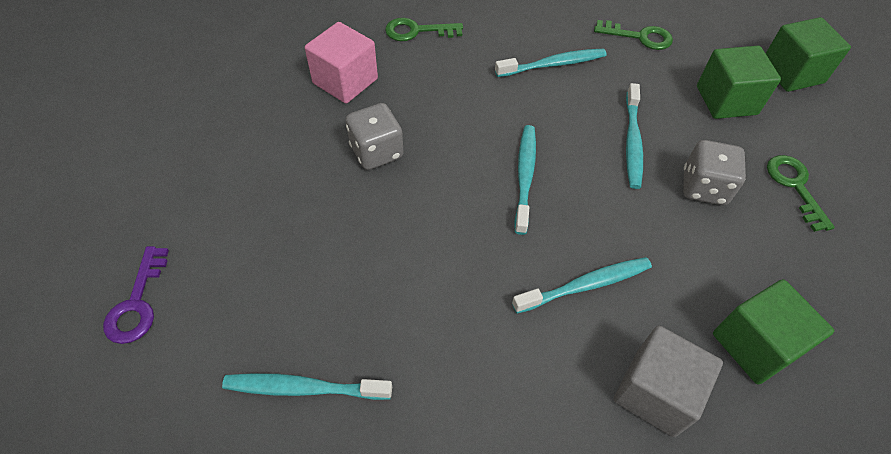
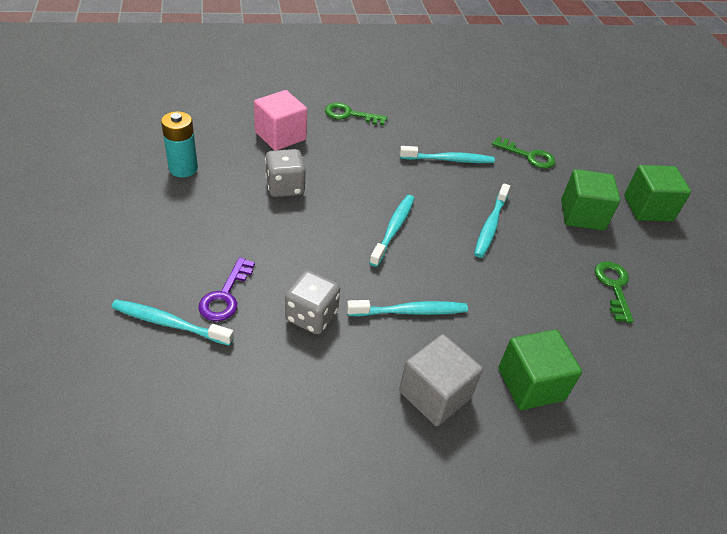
camera: 10 degrees right, 10 degrees down
purple key [103,246,169,344] -> purple key moved to [198,257,255,321]
grey dice [683,140,746,205] -> grey dice moved to [285,270,340,334]
none -> turquoise battery [161,111,198,177]

